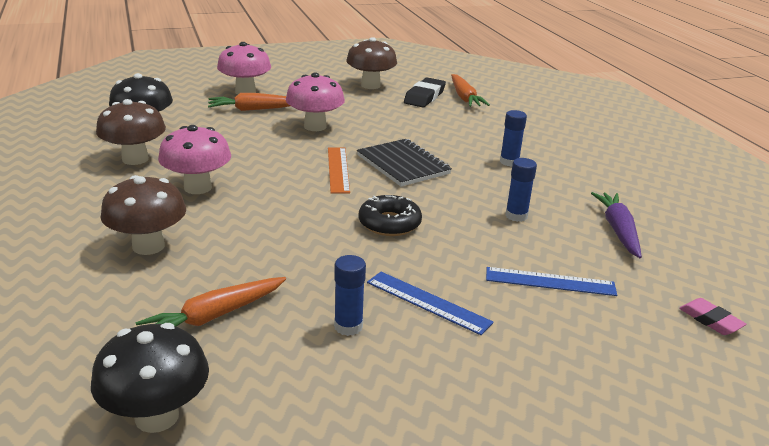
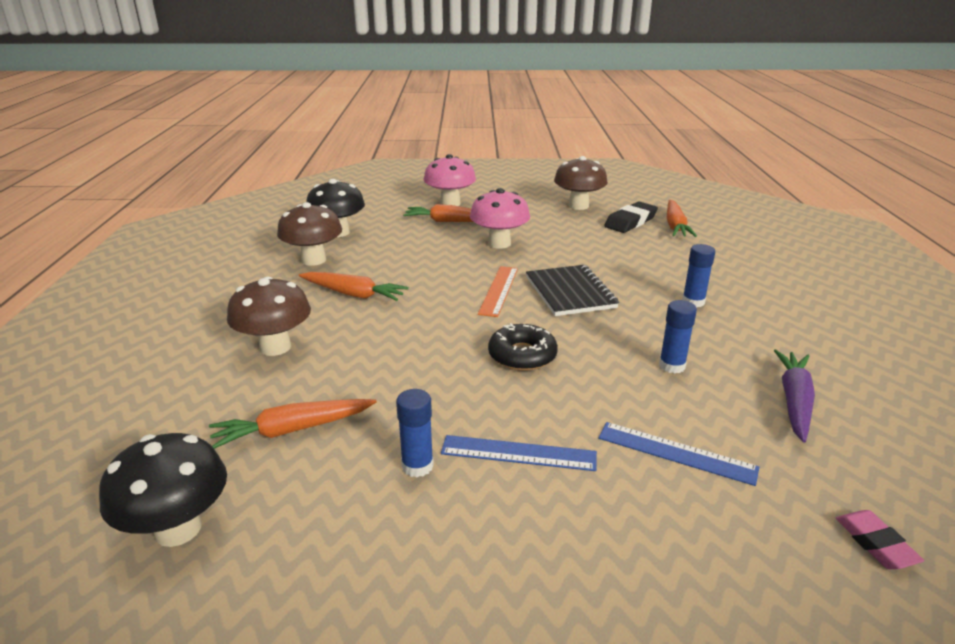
camera: 20 degrees right, 0 degrees up
pink mushroom [158,125,231,194] -> orange carrot [299,272,409,301]
blue ruler [367,272,494,335] -> blue ruler turned 45 degrees counterclockwise [441,435,597,471]

